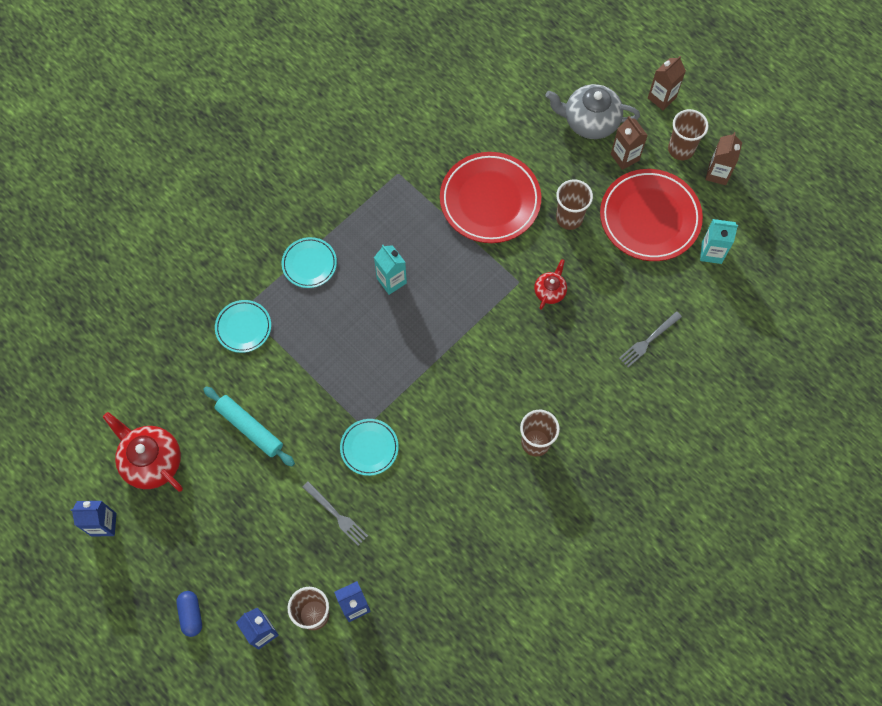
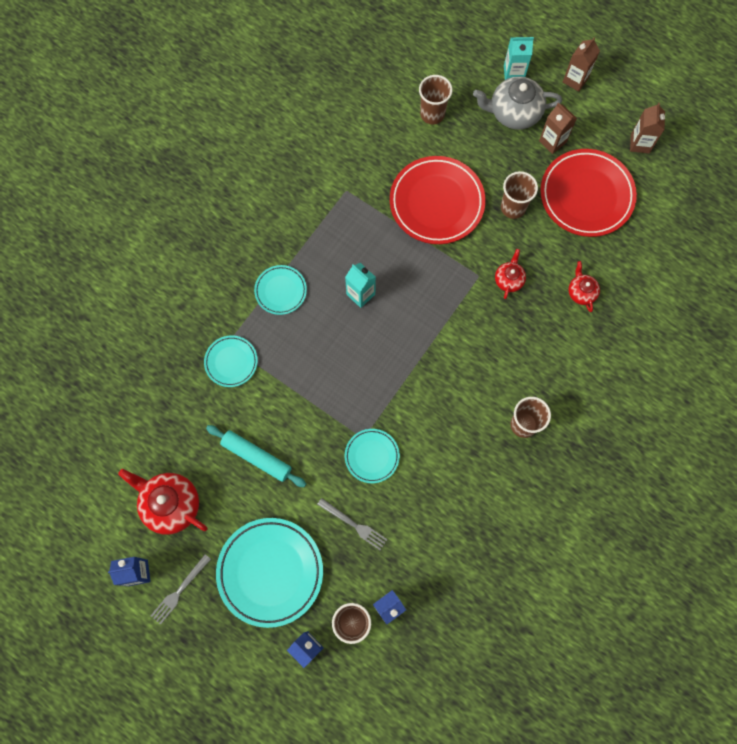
camera: 10 degrees left, 5 degrees up
blue capsule [176,591,202,637] -> none
grey fork [619,311,682,367] -> grey fork moved to [151,554,211,625]
brown cup [668,109,709,160] -> brown cup moved to [419,75,452,124]
turquoise carton [700,219,738,264] -> turquoise carton moved to [504,37,534,80]
none -> turquoise plate [216,518,323,628]
none -> red teapot [568,261,600,312]

